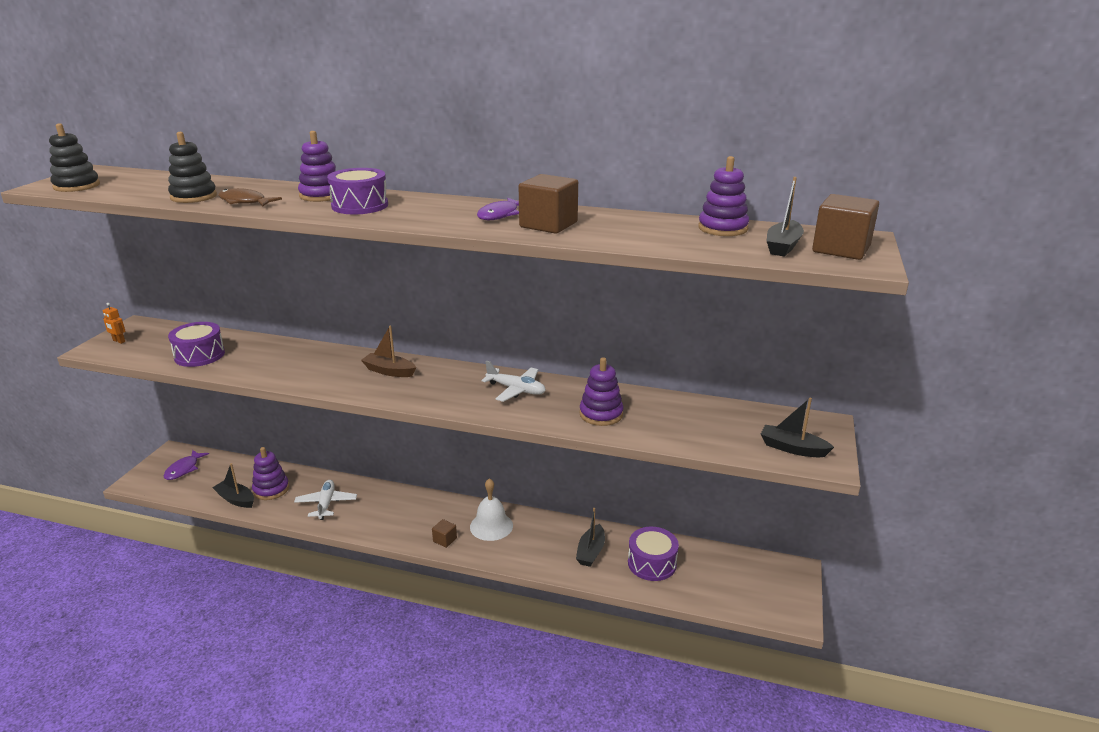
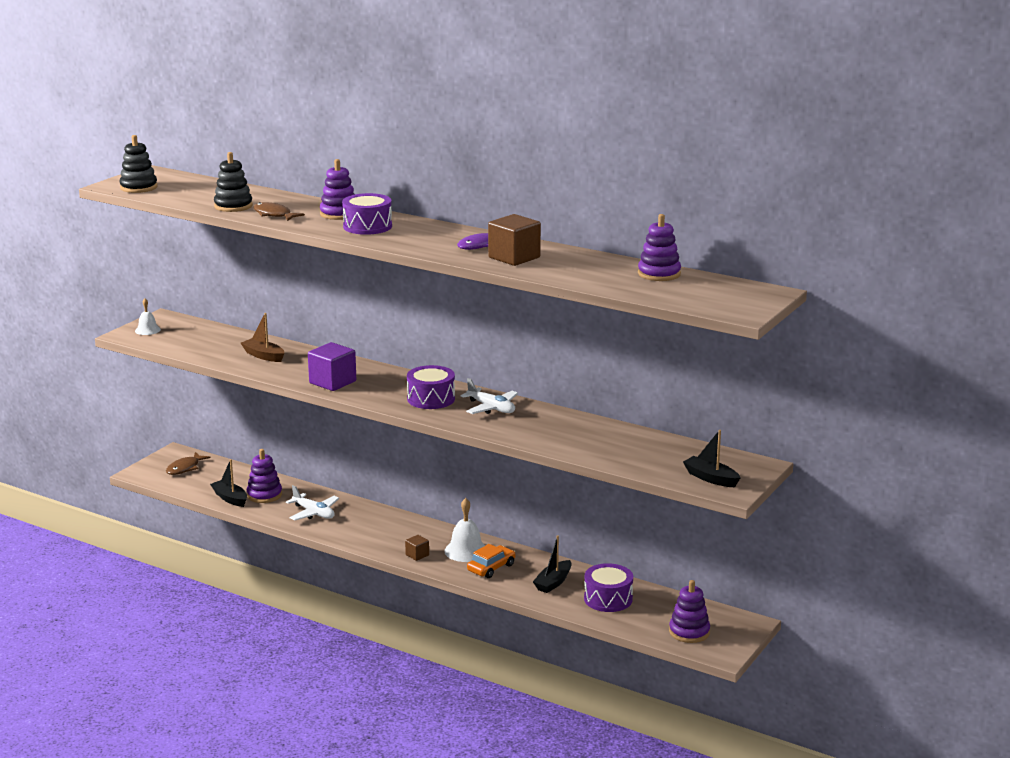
camera: 15 degrees right, 5 degrees down
orange robot [103,303,125,344] -> white bell [135,298,161,335]
purple fish [164,450,209,480] -> brown fish [166,452,211,475]
purple drum [168,322,225,367] -> purple drum moved to [407,365,455,409]
white plane [294,480,357,520] -> white plane turned 120 degrees clockwise [286,485,339,521]
brown boat [361,326,416,377] -> brown boat moved to [241,313,284,362]
purple stacking toy [579,357,624,426] -> purple stacking toy moved to [669,580,710,643]
black boat [767,177,804,257] -> none
brown cube [812,194,879,260] -> none
none -> purple cube [308,342,356,391]
none -> orange car [467,544,516,578]

